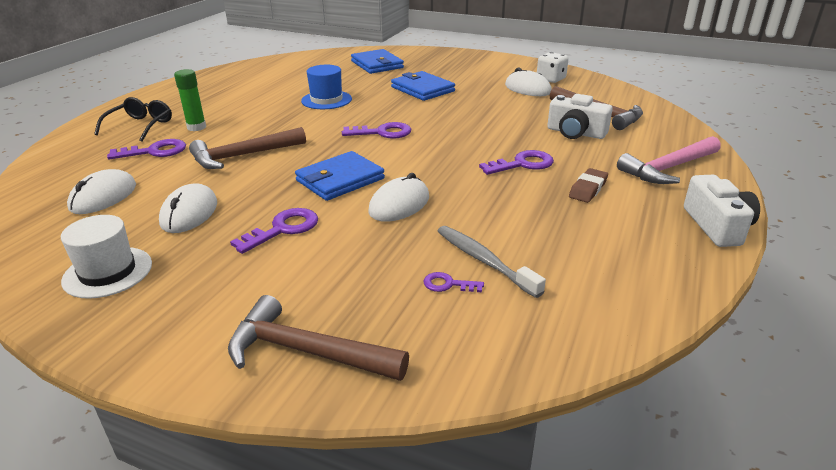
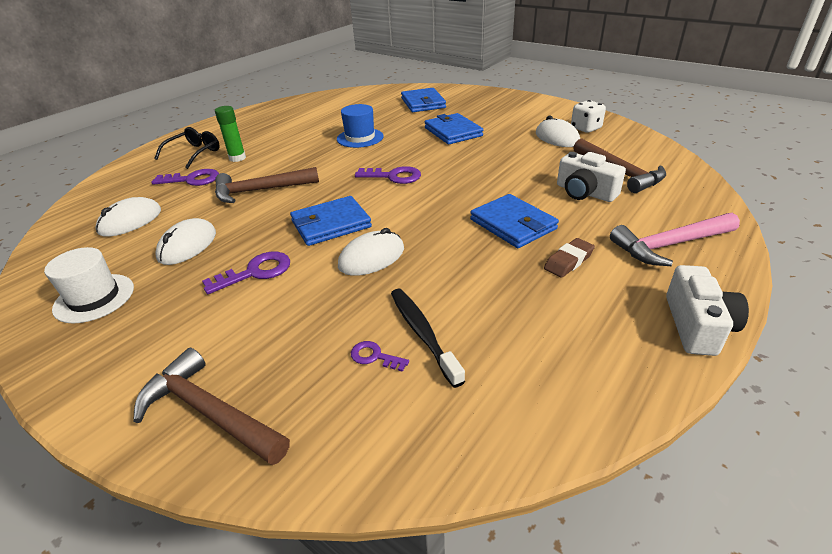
camera: 15 degrees right, 5 degrees up
grey toothbrush [438,226,546,298] -> black toothbrush [391,289,465,388]
purple key [479,150,554,175] -> blue wallet [470,194,559,248]

